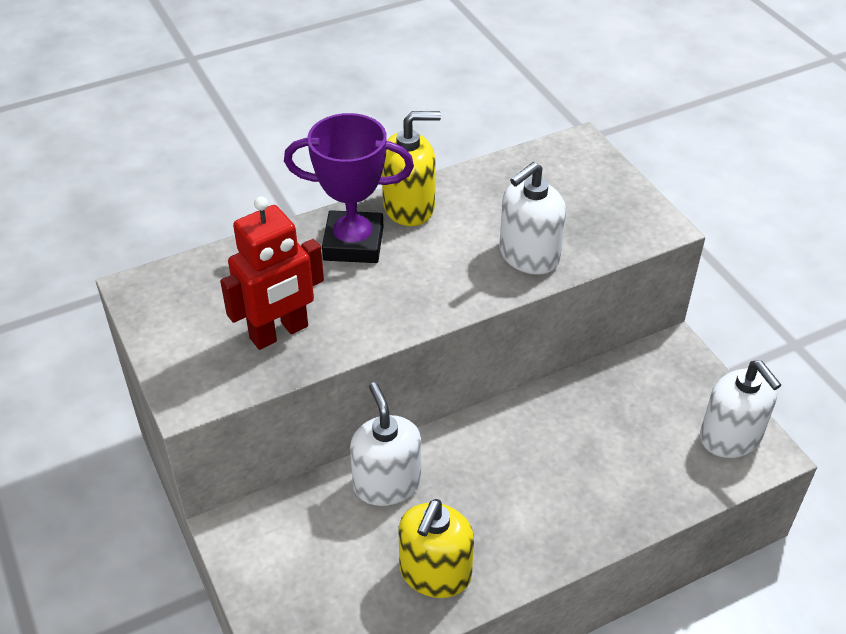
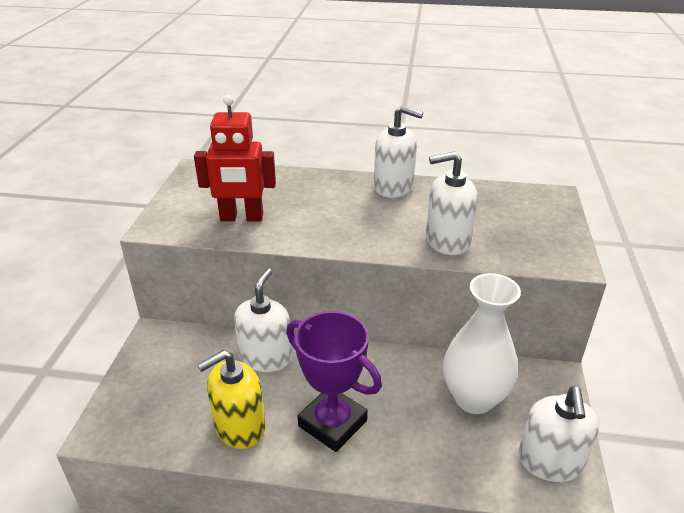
camera: 35 degrees right, 10 degrees down
purple trophy [284,113,414,263] -> purple trophy moved to [286,311,382,452]
yellow soap dispenser [382,111,441,226] -> white soap dispenser [374,105,423,198]
none -> white vase [443,273,521,414]

